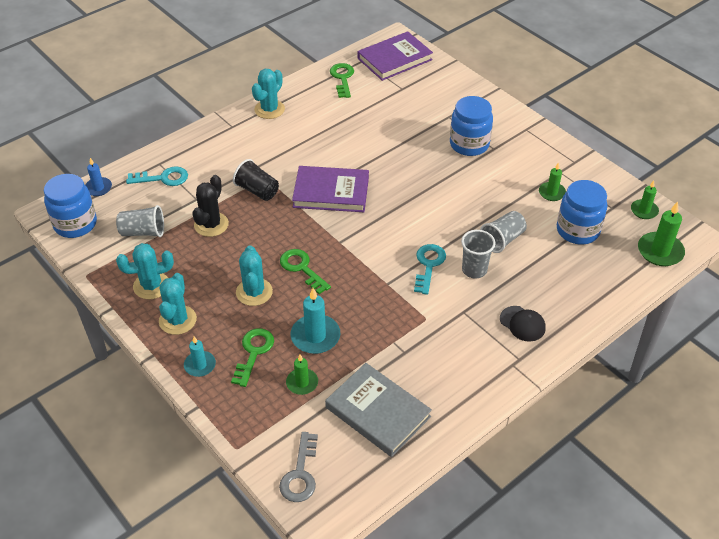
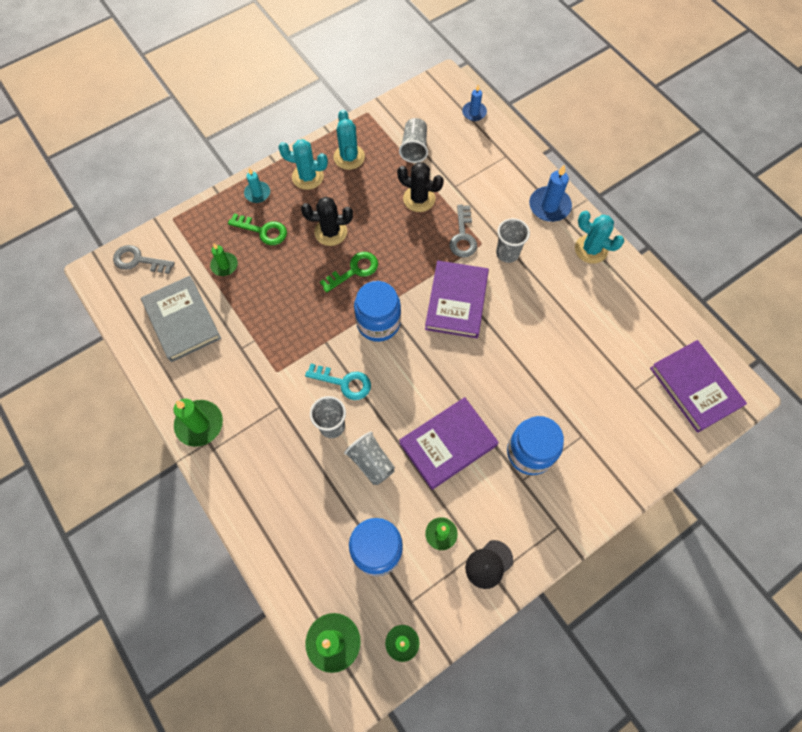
camera: 95 degrees right, 20 degrees up
blue jar [44,174,97,238] -> blue jar moved to [354,281,401,342]
turquoise key [126,166,188,186] -> none
black cup [233,159,279,201] -> grey key [449,205,477,258]
turquoise cactus [236,245,273,306] -> black cactus [301,197,353,246]
turquoise candle [291,288,340,354] -> none
grey book [325,363,432,457] -> grey book turned 75 degrees counterclockwise [141,276,221,362]
green key [330,63,354,98] -> none
black cap [500,306,546,342] -> black cap moved to [465,540,513,589]
none -> green candle [174,399,223,447]
none -> purple book [399,397,499,490]
none -> grey cup [496,218,530,263]
none -> blue candle [529,164,572,222]

